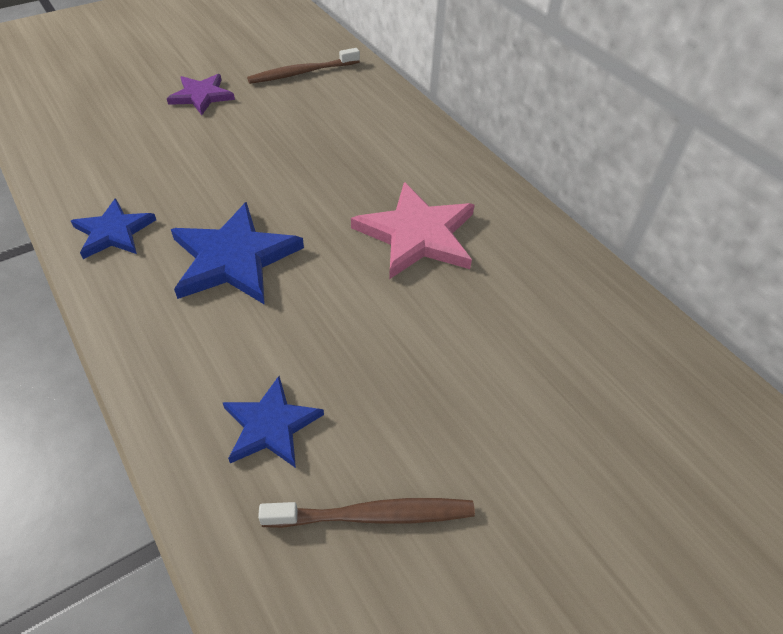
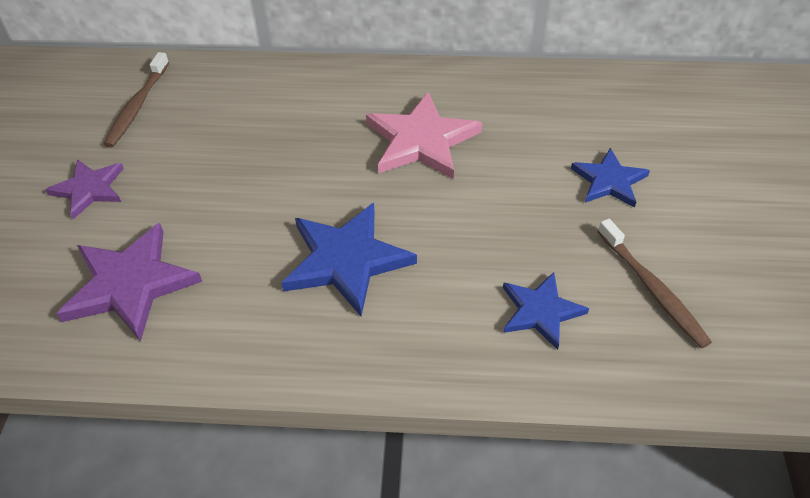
camera: 50 degrees left, 0 degrees up
blue star [71,198,156,259] -> blue star moved to [571,148,650,208]
brown toothbrush [258,498,475,528] -> brown toothbrush turned 120 degrees clockwise [598,219,712,348]
none -> purple star [57,223,202,342]

